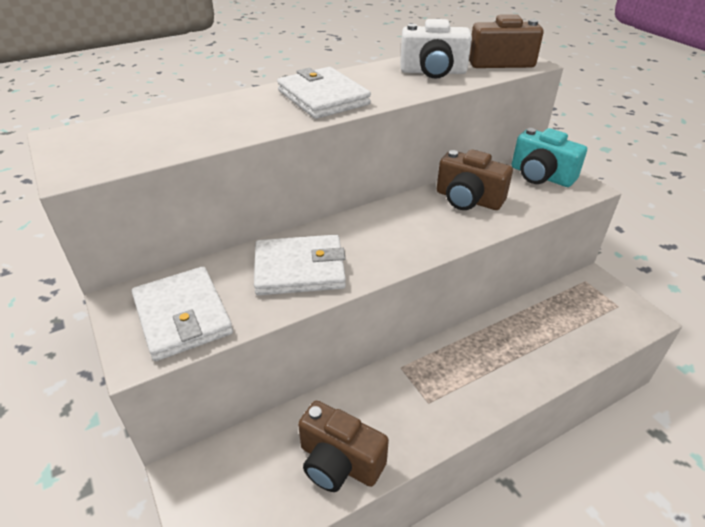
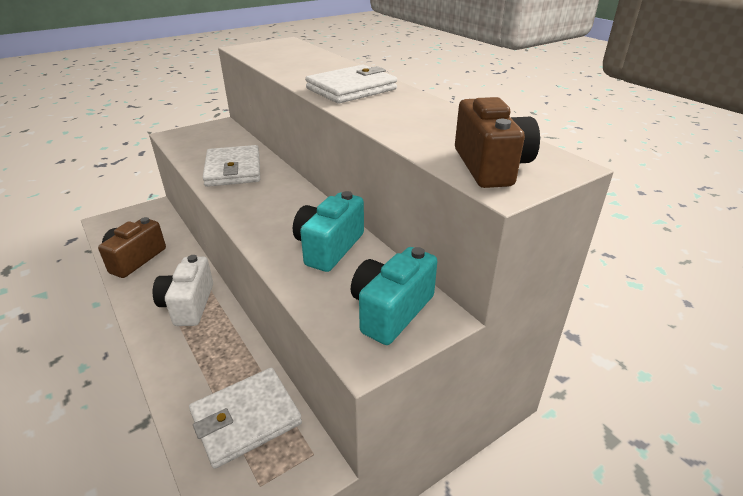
camera: 85 degrees right, 5 degrees down
white wallet [132,266,233,361] -> white wallet moved to [189,368,302,469]
white camera [400,19,472,79] -> white camera moved to [153,255,213,326]
brown camera [437,149,513,210] -> turquoise camera [293,191,364,272]

